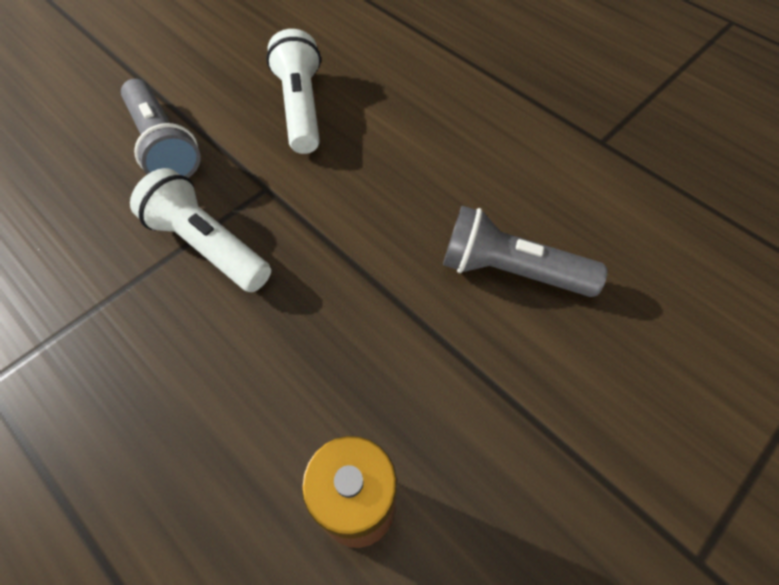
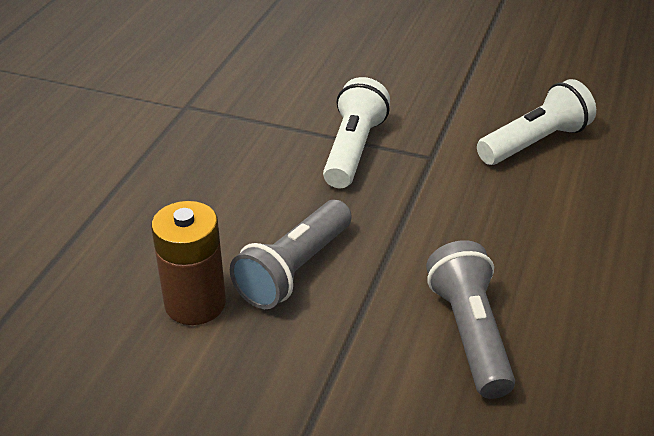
camera: 65 degrees right, 20 degrees down
grey flashlight [121,79,201,178] -> grey flashlight moved to [230,200,352,309]

